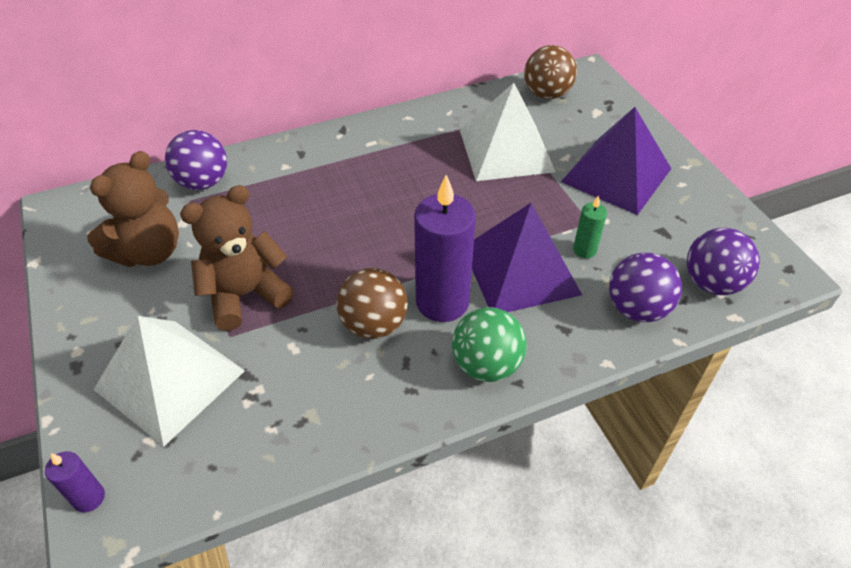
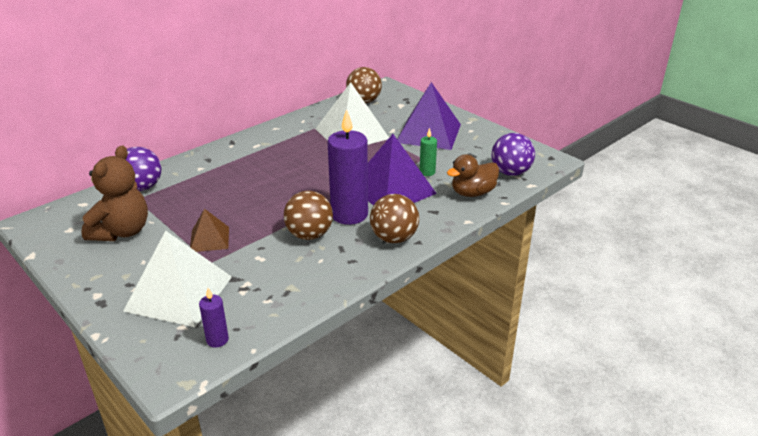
camera: 20 degrees left, 15 degrees down
purple candle [45,451,105,512] -> purple candle moved to [199,288,229,348]
brown teddy bear [180,185,294,331] -> brown pyramid [190,209,229,252]
green ball [452,307,527,382] -> brown ball [370,194,419,243]
purple ball [609,253,682,322] -> brown duck [447,154,499,197]

